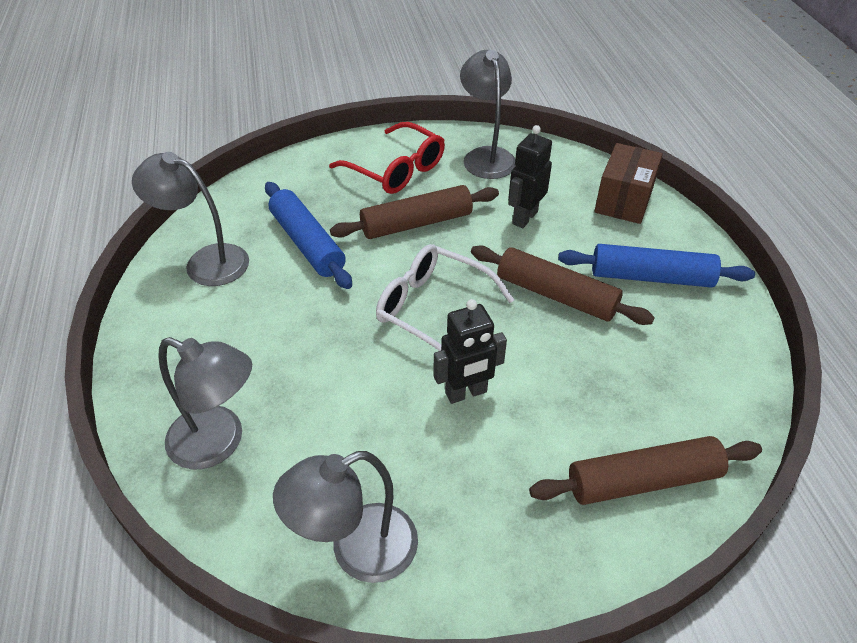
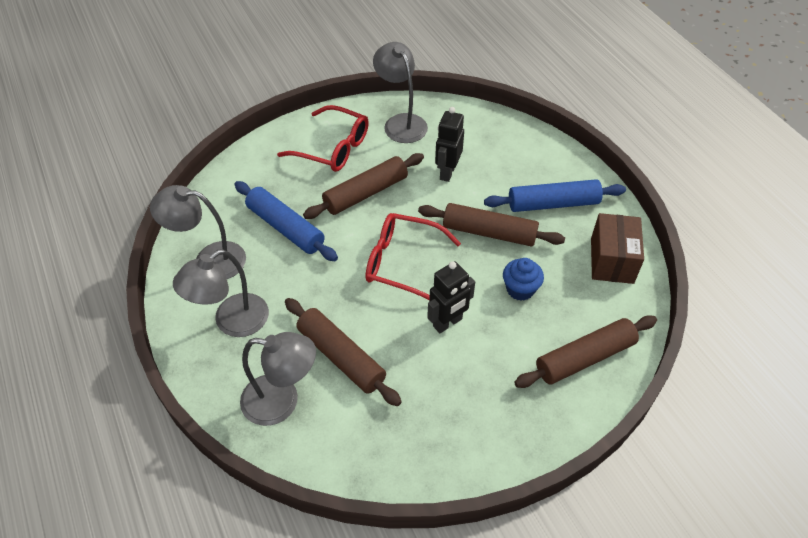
camera: 15 degrees left, 5 degrees up
grey lamp [273,451,418,583] -> grey lamp moved to [173,249,269,337]
white glasses [376,244,514,351] -> red glasses [366,213,461,300]
brown box [594,143,663,224] -> brown box moved to [591,213,644,284]
none -> brown rolling pin [285,298,402,406]
none -> blue cupcake [503,258,544,301]

